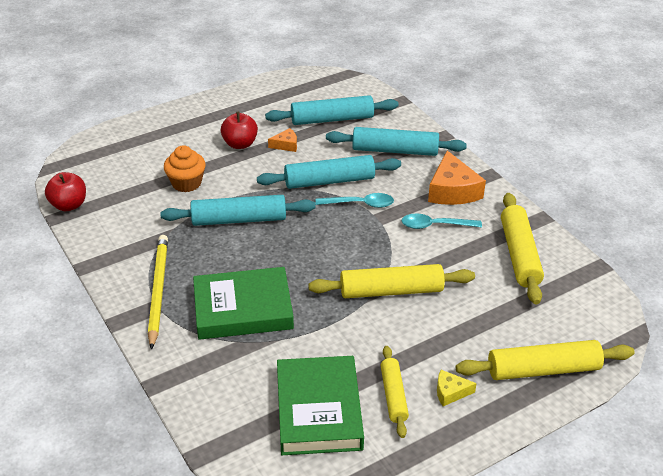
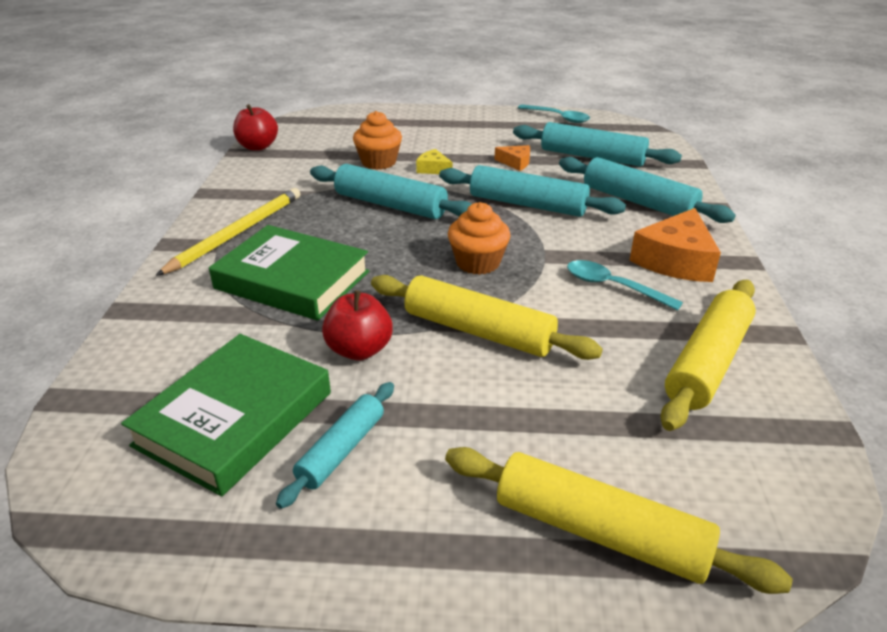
camera: 35 degrees right, 5 degrees down
red apple [221,112,258,149] -> red apple moved to [322,290,393,361]
turquoise spoon [315,193,394,208] -> turquoise spoon moved to [518,104,590,123]
yellow rolling pin [380,346,409,438] -> turquoise rolling pin [276,382,394,509]
yellow cheese [437,370,477,406] -> yellow cheese moved to [416,149,453,174]
none -> orange cupcake [448,202,511,275]

